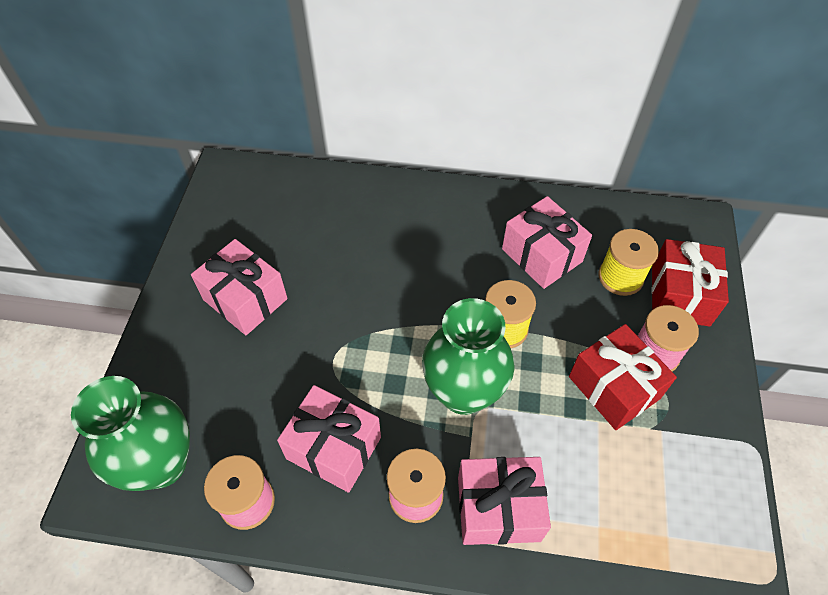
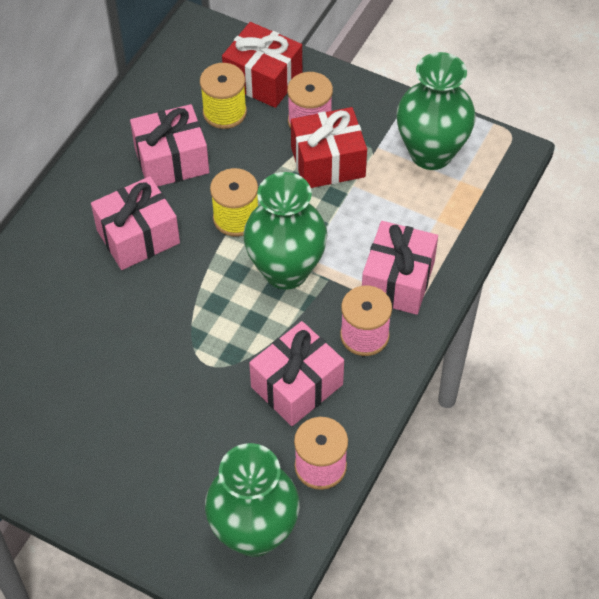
camera: 70 degrees left, 0 degrees up
pink gift [191,239,288,335] -> pink gift moved to [91,176,180,270]
none -> green vase [396,52,476,170]

